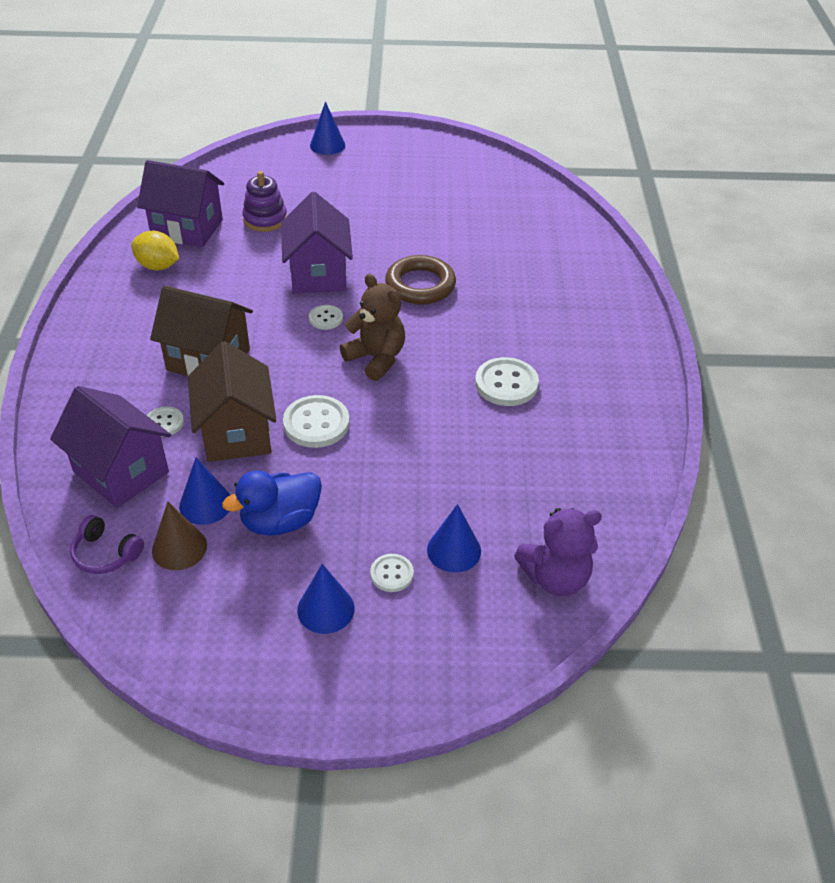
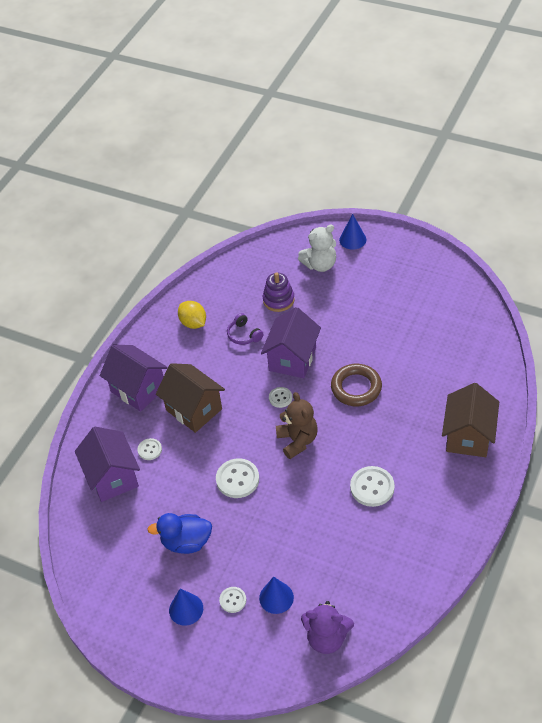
camera: 30 degrees right, 5 degrees up
purple headphones [70,515,144,574] -> purple headphones moved to [227,313,264,345]
purple house [137,160,224,247] -> purple house moved to [100,345,168,412]
brown cone [152,502,207,570] -> none
blue cone [179,458,230,525] -> none
brown house [188,341,276,462] -> brown house moved to [442,383,499,457]
none -> white teddy bear [298,224,336,272]

